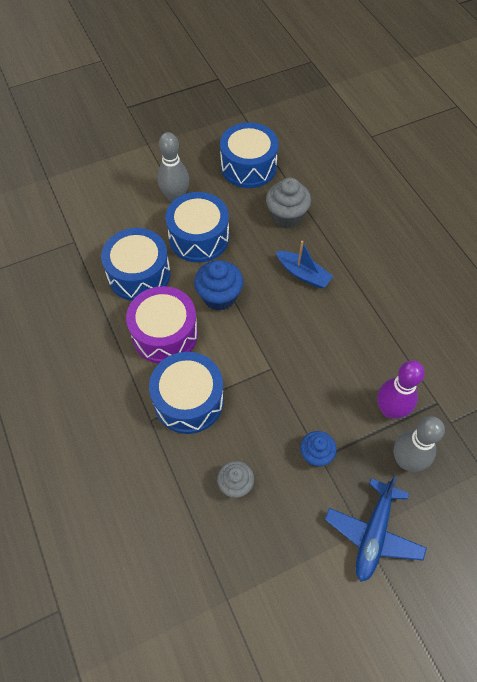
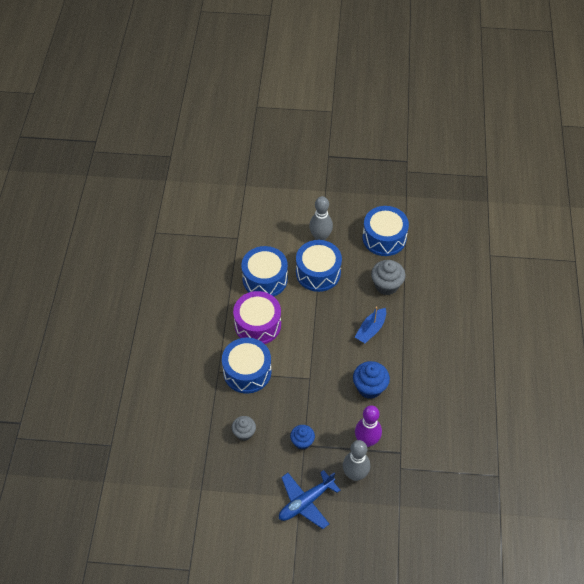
camera: 30 degrees right, 5 degrees down
blue cupcake [194,260,243,311] -> blue cupcake moved to [353,361,390,399]
blue boat [276,241,333,289] -> blue boat turned 60 degrees clockwise [355,306,386,343]

